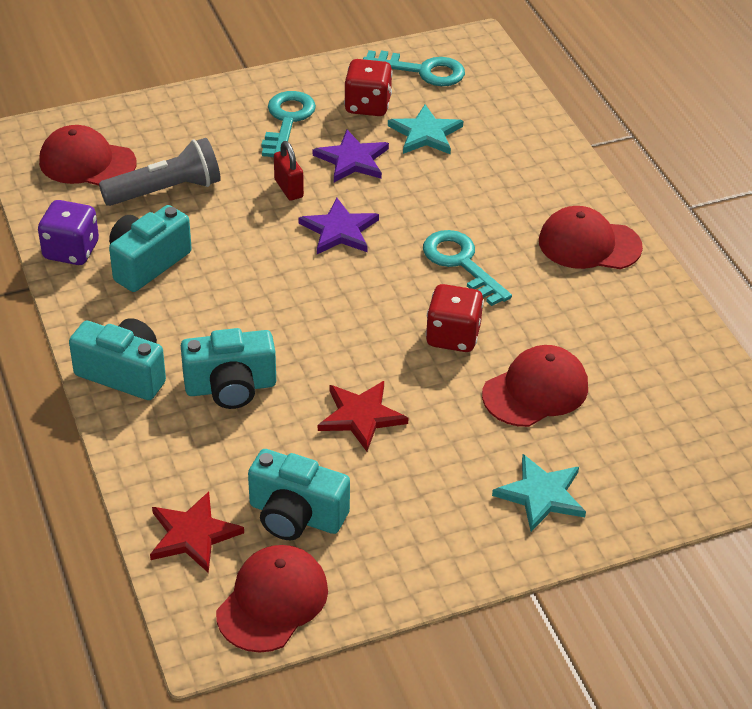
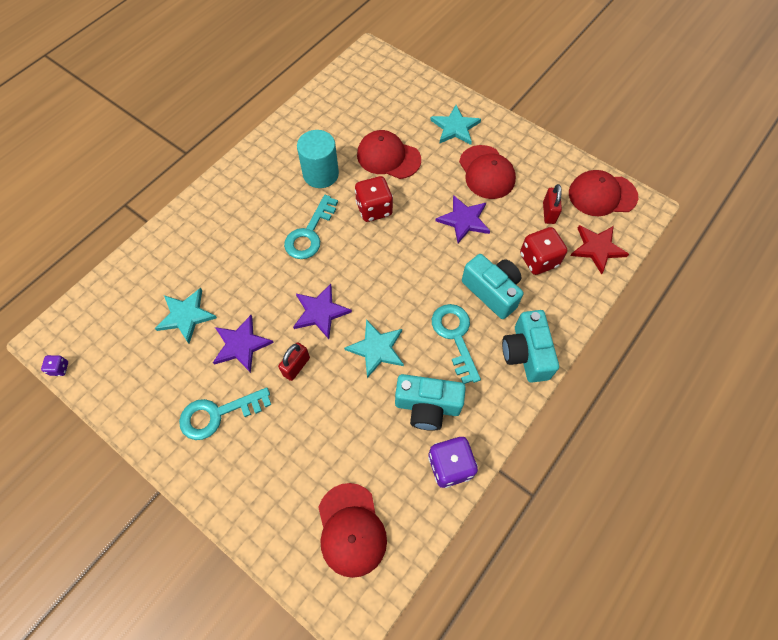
camera: 120 degrees left, 20 degrees up
grey flashlight [99,138,221,206] -> none
turquoise camera [248,449,350,540] -> red padlock [543,184,562,224]
red star [318,381,408,452] -> purple star [436,195,490,243]
red dice [344,59,393,116] -> red dice moved to [520,227,567,275]
turquoise key [363,50,465,86] -> turquoise key moved to [432,304,481,384]
red cap [539,206,643,269] -> red cap moved to [459,145,516,199]
none -> purple dice [41,355,68,376]
none -> turquoise cylinder [297,130,339,188]
none -> turquoise star [344,319,404,378]

